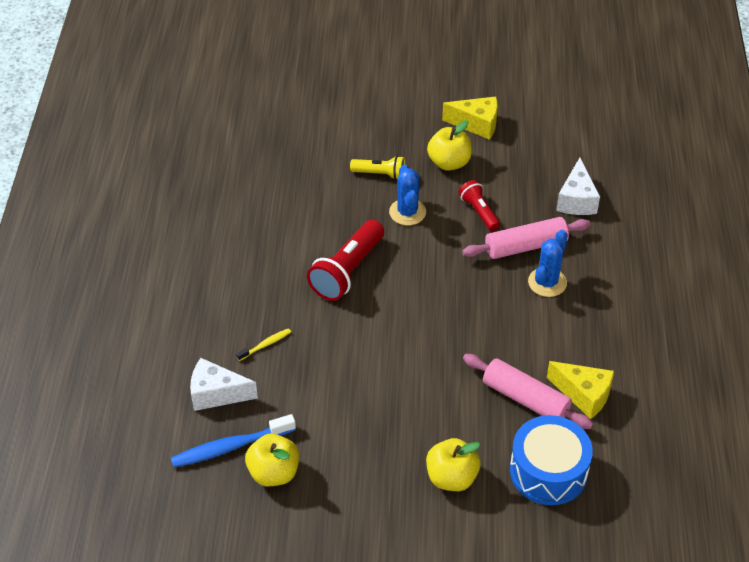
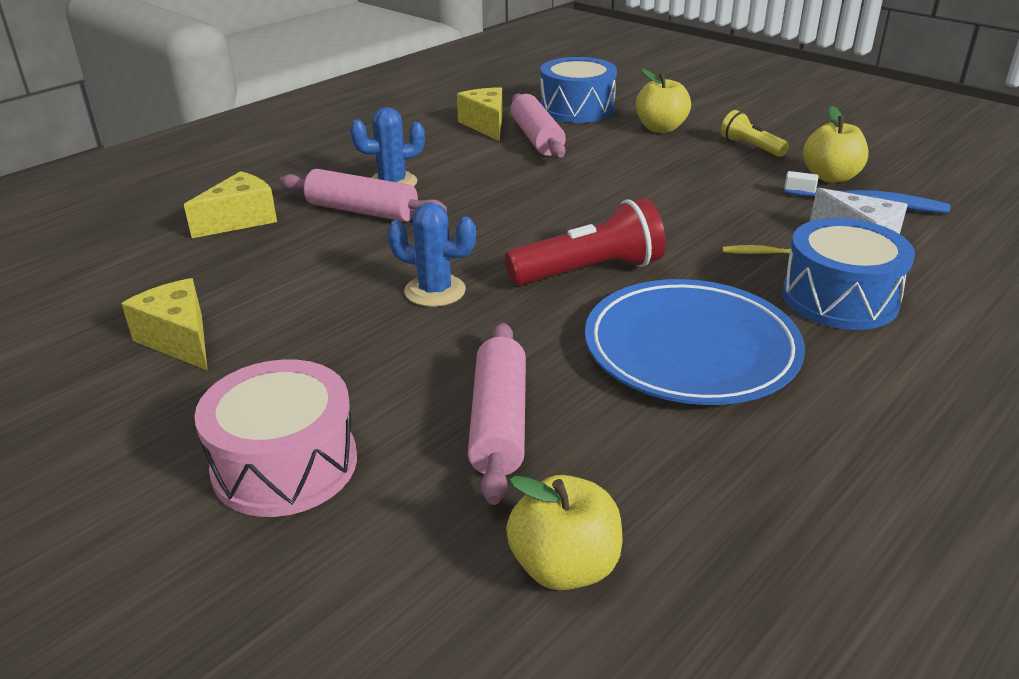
camera: 140 degrees left, 15 degrees down
yellow flashlight [350,156,405,180] -> yellow flashlight moved to [721,110,789,157]
blue cactus [389,165,426,226] -> blue cactus turned 75 degrees clockwise [387,202,476,307]
yellow apple [427,120,472,171] -> yellow apple moved to [506,475,622,590]
red flashlight [459,180,500,231] -> none
white cheese [556,158,600,215] -> yellow cheese [184,171,277,238]
none -> pink drum [194,359,357,517]
none -> pink rolling pin [468,323,526,505]
none -> blue plate [585,279,805,405]
none -> blue drum [782,218,915,330]

